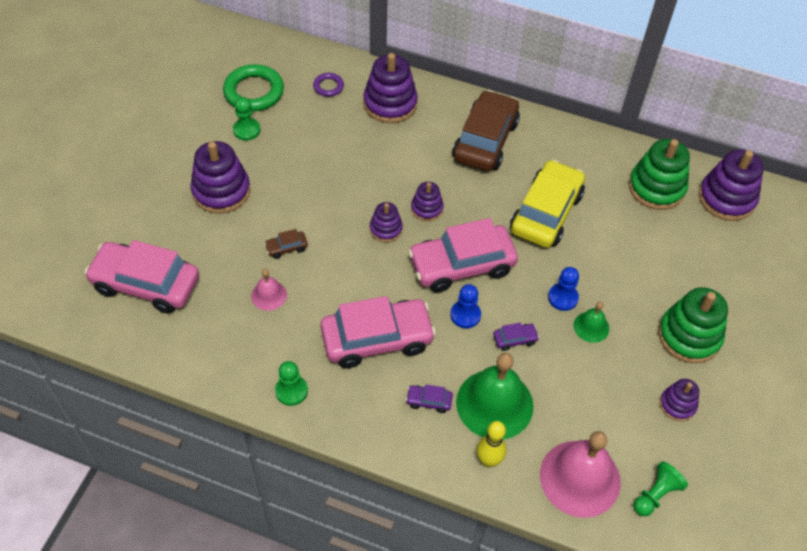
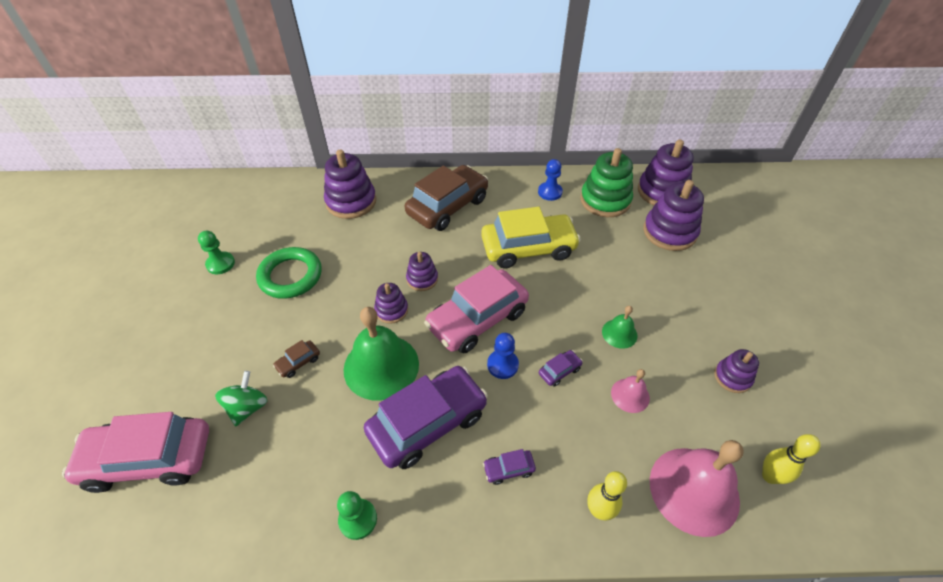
camera: 20 degrees left, 5 degrees down
purple stacking toy [191,141,250,214] -> purple stacking toy moved to [643,180,704,251]
green ring [223,64,284,111] -> green ring moved to [256,247,322,299]
pink bell [251,269,287,311] -> pink bell moved to [611,369,650,413]
purple ring [313,73,344,97] -> none
pink car [321,296,436,368] -> purple car [364,366,488,469]
brown car [452,90,520,171] -> brown car turned 45 degrees clockwise [405,165,488,231]
green bell [456,353,534,440] -> green bell moved to [344,307,419,400]
yellow car [510,159,585,248] -> yellow car turned 75 degrees clockwise [481,207,581,268]
blue pawn [548,267,579,311] -> blue pawn moved to [538,159,563,201]
green pawn [634,461,688,516] -> yellow bowling pin [762,434,821,484]
green stacking toy [658,287,728,363] -> none
none -> green spinning top [215,371,267,426]

